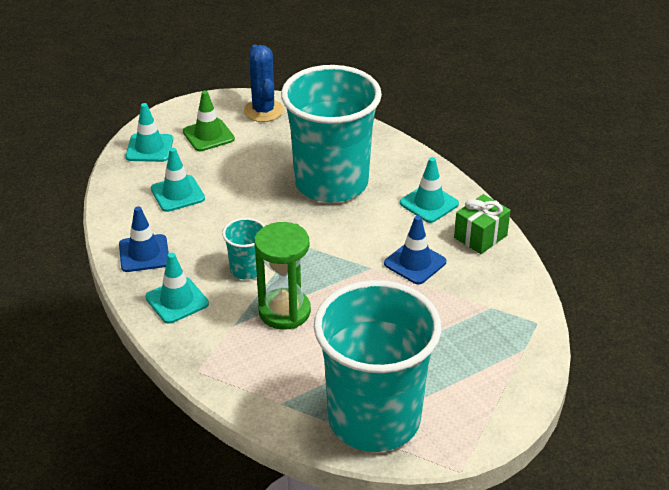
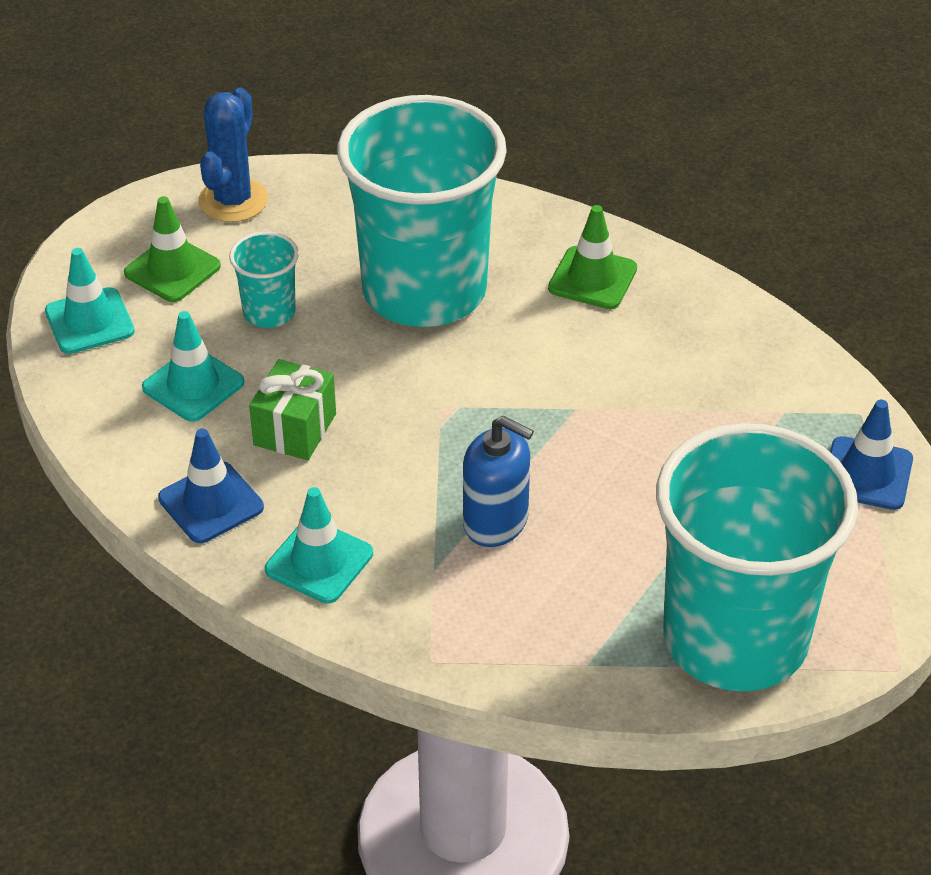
camera: 25 degrees left, 5 degrees up
turquoise cup [222,218,265,280] -> turquoise cup moved to [229,232,299,328]
blue cactus [244,45,284,122] -> blue cactus turned 60 degrees clockwise [199,88,268,222]
green hourglass [254,222,311,330] -> blue soap dispenser [463,416,534,547]
blue traffic cone [384,215,446,284] -> blue traffic cone moved to [830,400,913,510]
turquoise traffic cone [400,157,459,223] -> green traffic cone [548,205,637,309]
green gift [454,194,511,254] -> green gift moved to [249,359,336,460]

